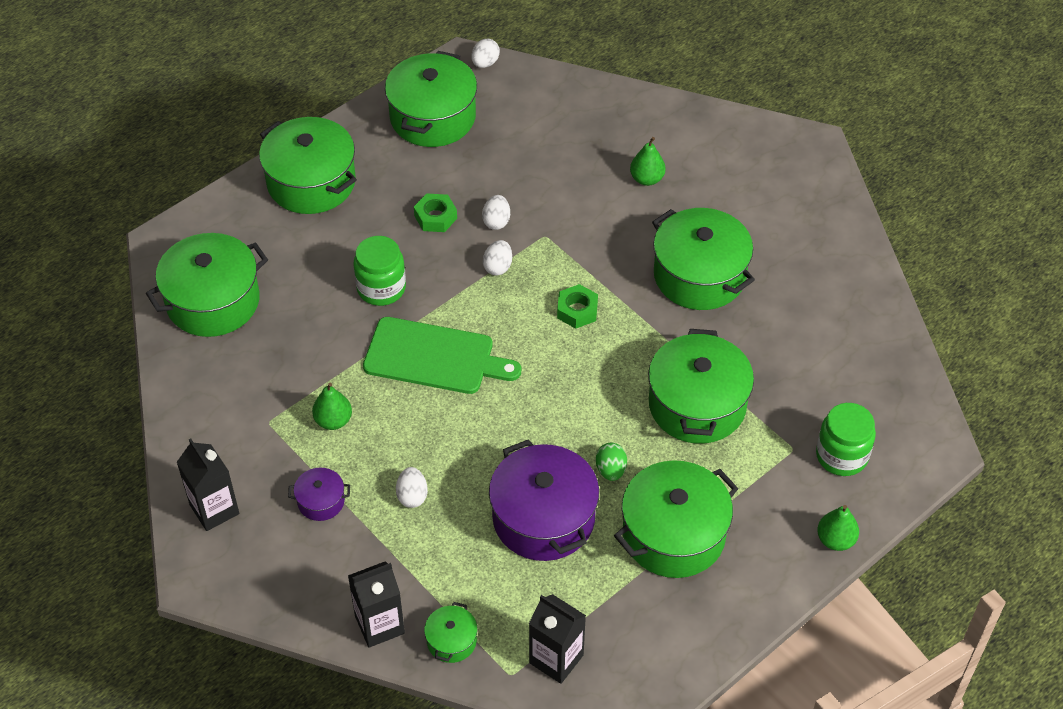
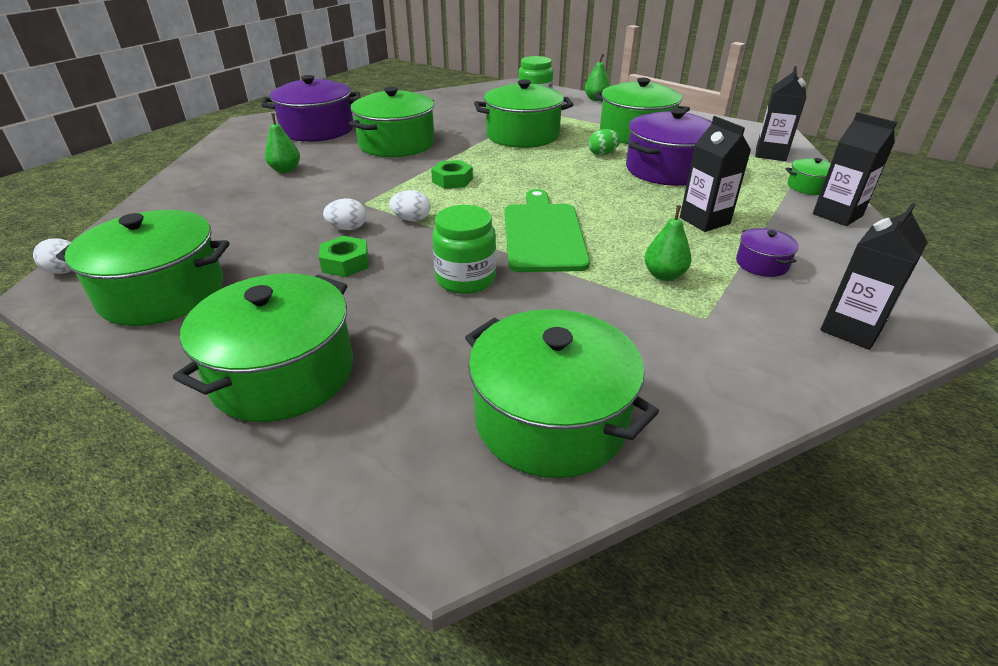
camera: 105 degrees left, 15 degrees down
white egg [396,467,428,508] -> black carton [680,116,751,232]
none -> purple pot [261,75,360,142]

